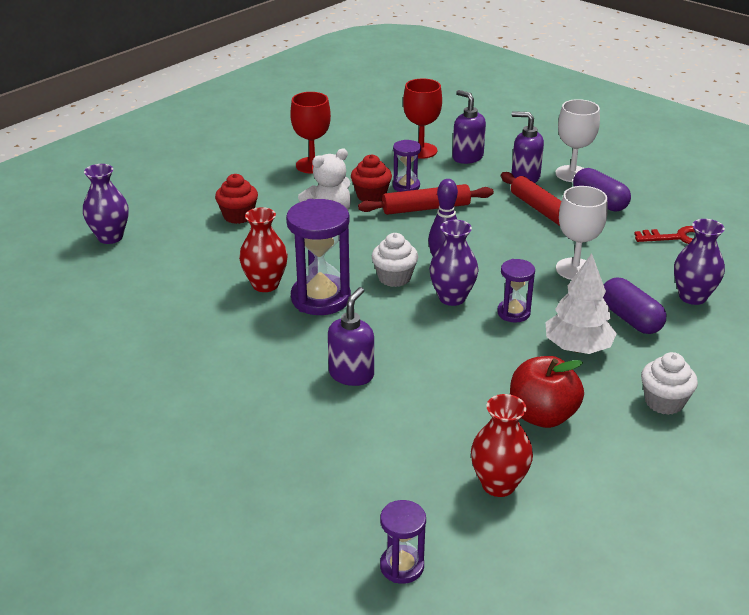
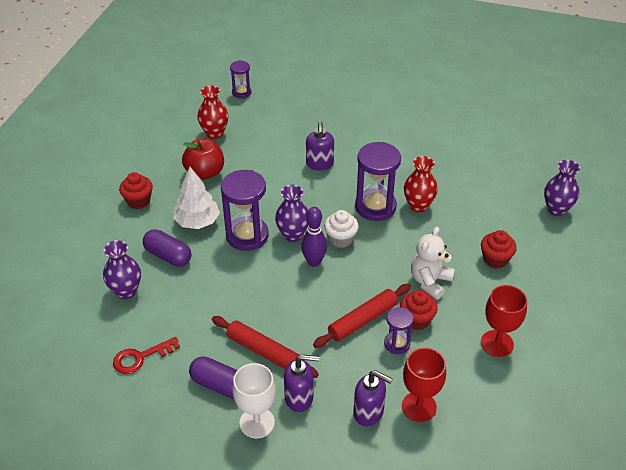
camera: 155 degrees right, 10 degrees up
purple hourglass [497,259,535,323] -> purple hourglass [221,170,268,251], size x1.84
white goblet [556,186,608,280] -> none
white cupcake [641,352,698,415] -> red cupcake [119,172,153,209]

